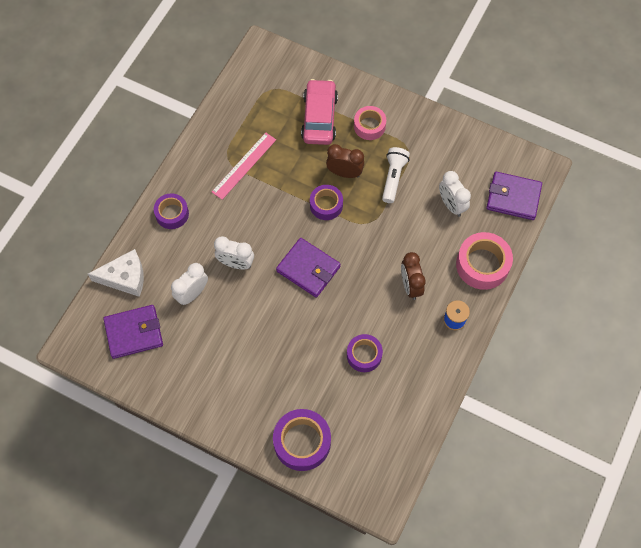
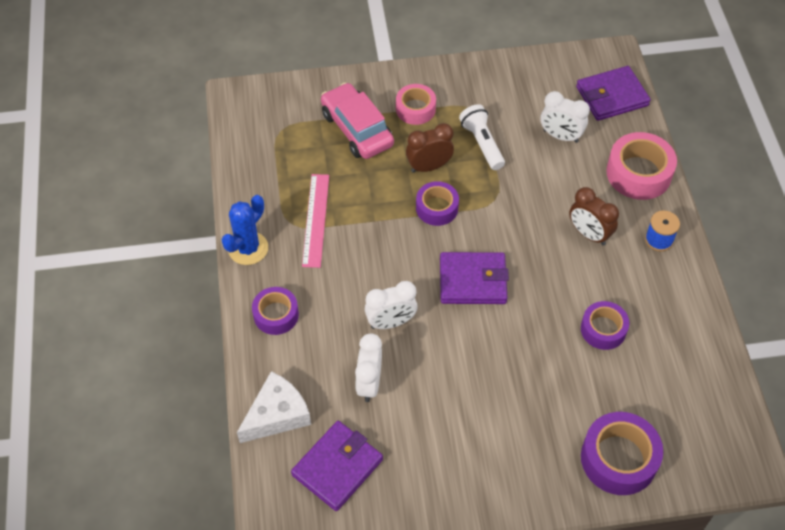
camera: 35 degrees left, 10 degrees down
none -> blue cactus [221,195,268,265]

